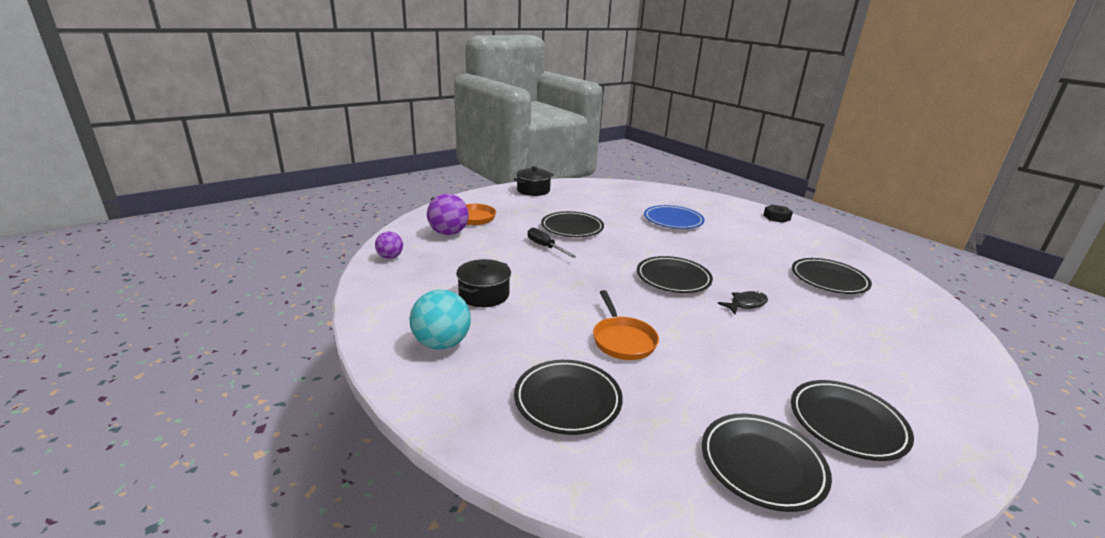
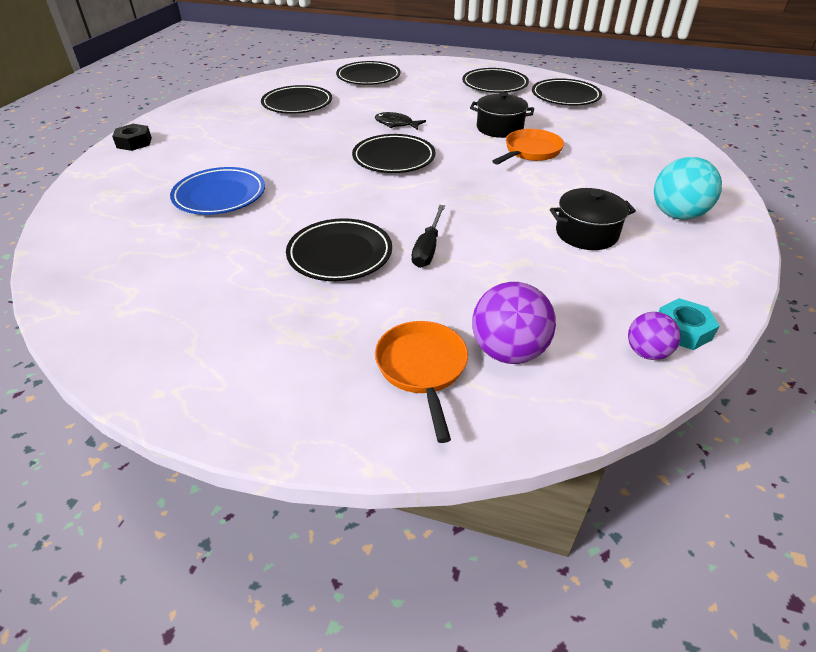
camera: 125 degrees left, 15 degrees up
black pot [513,166,554,196] -> black pot moved to [470,92,534,138]
black plate [514,360,623,435] -> black plate moved to [336,61,401,85]
none -> turquoise nut [658,298,719,350]

